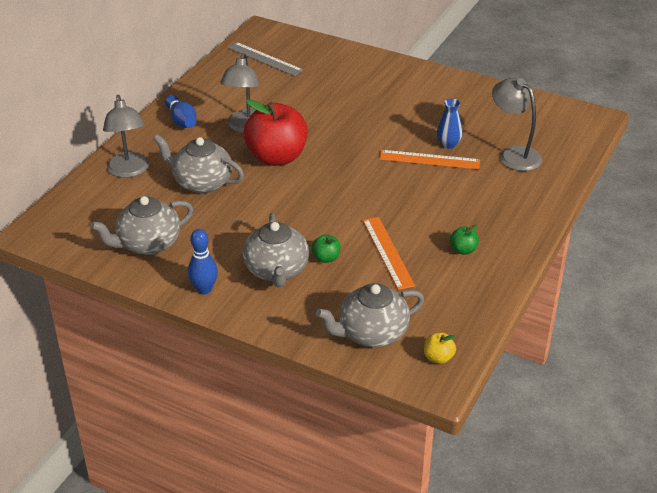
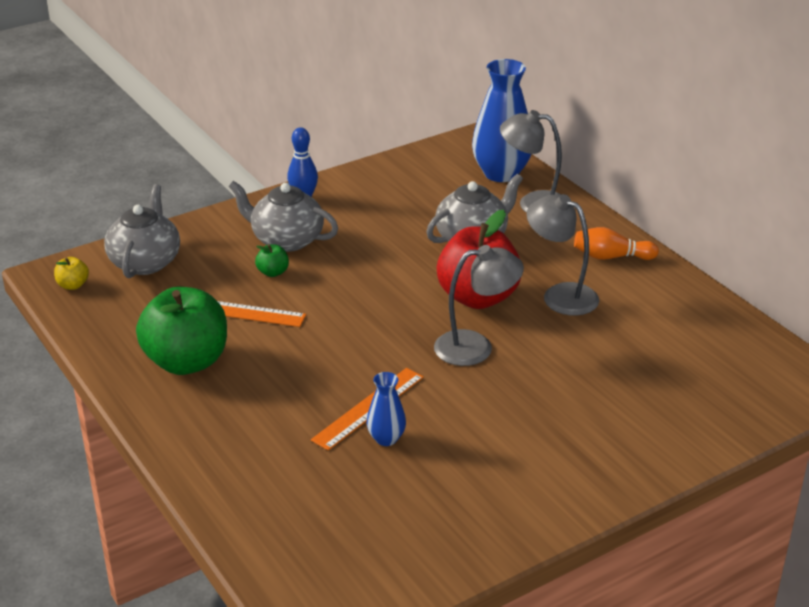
camera: 120 degrees right, 5 degrees down
grey teapot [90,196,193,255] -> none
blue bowling pin [165,95,196,128] -> orange bowling pin [574,227,659,260]
grey ruler [228,42,303,76] -> none
green apple [450,225,479,254] -> green apple [136,287,227,375], size x2.44
grey lamp [492,78,542,171] -> grey lamp moved to [434,245,524,366]
none -> blue vase [472,59,531,182]

